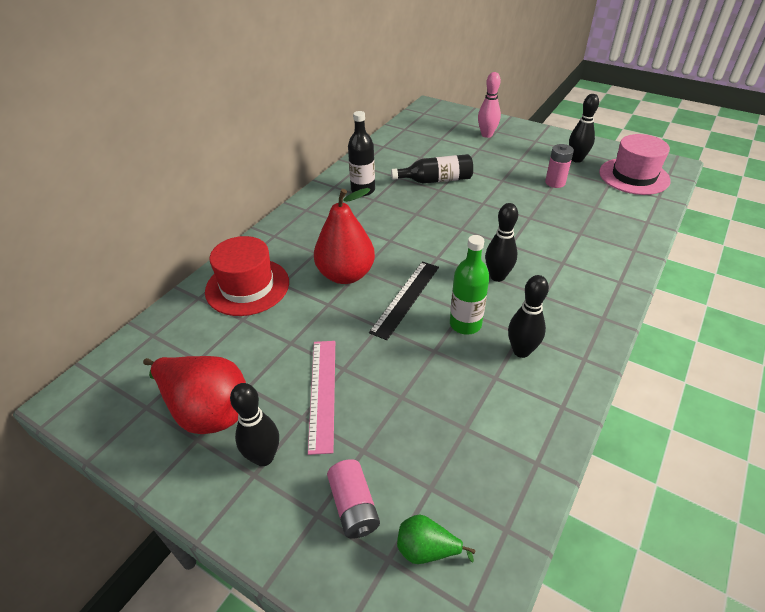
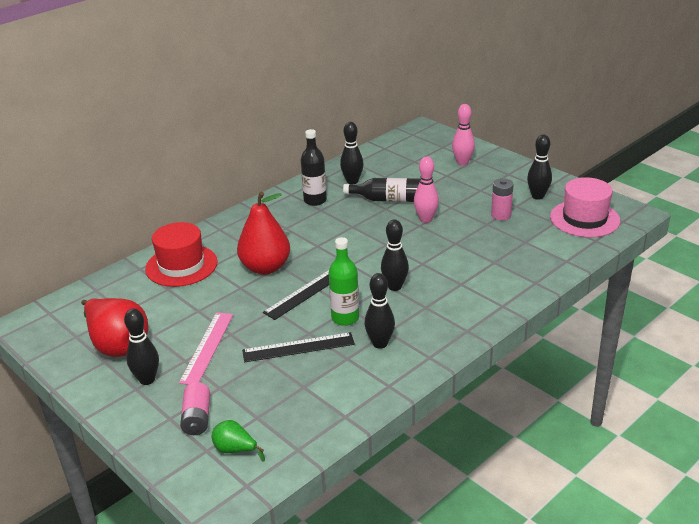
camera: 15 degrees right, 10 degrees down
none -> black ruler [242,332,355,362]
none -> black bowling pin [340,122,364,184]
none -> pink bowling pin [414,157,439,223]

